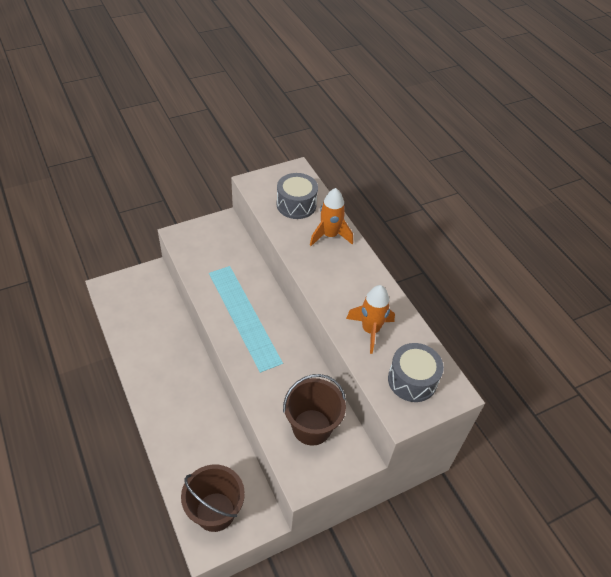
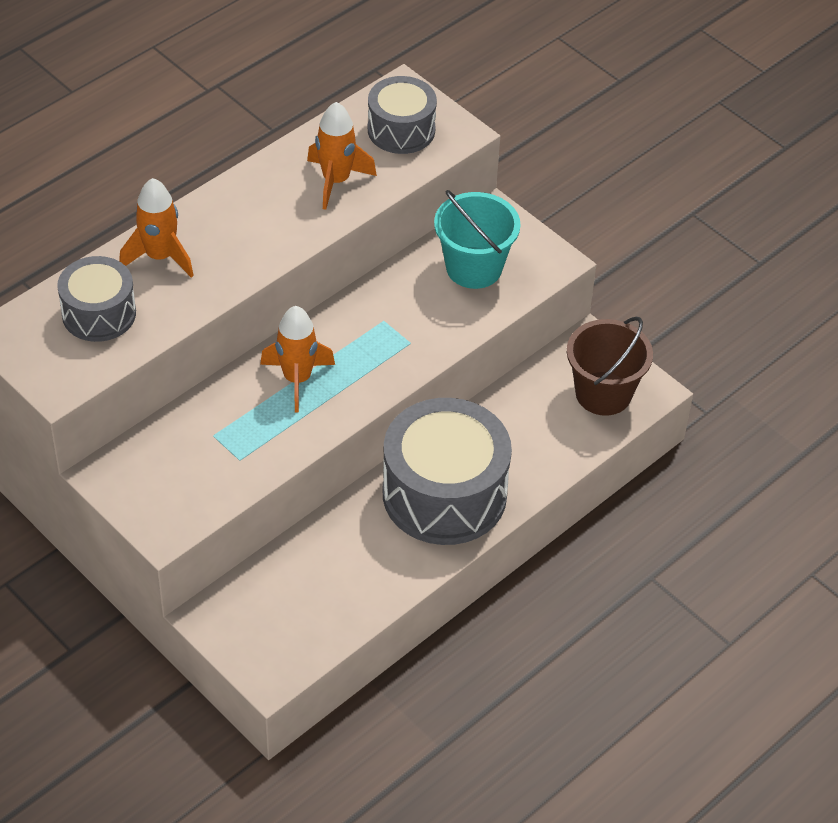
camera: 105 degrees left, 0 degrees up
brown bucket [283,374,346,446] -> turquoise bucket [434,190,521,289]
none -> orange rocket [260,306,335,412]
none -> grey drum [383,398,512,545]

